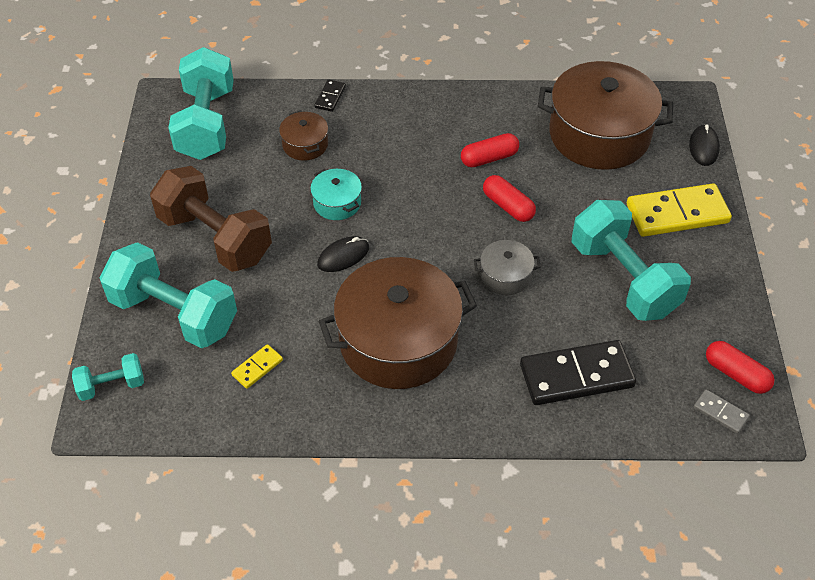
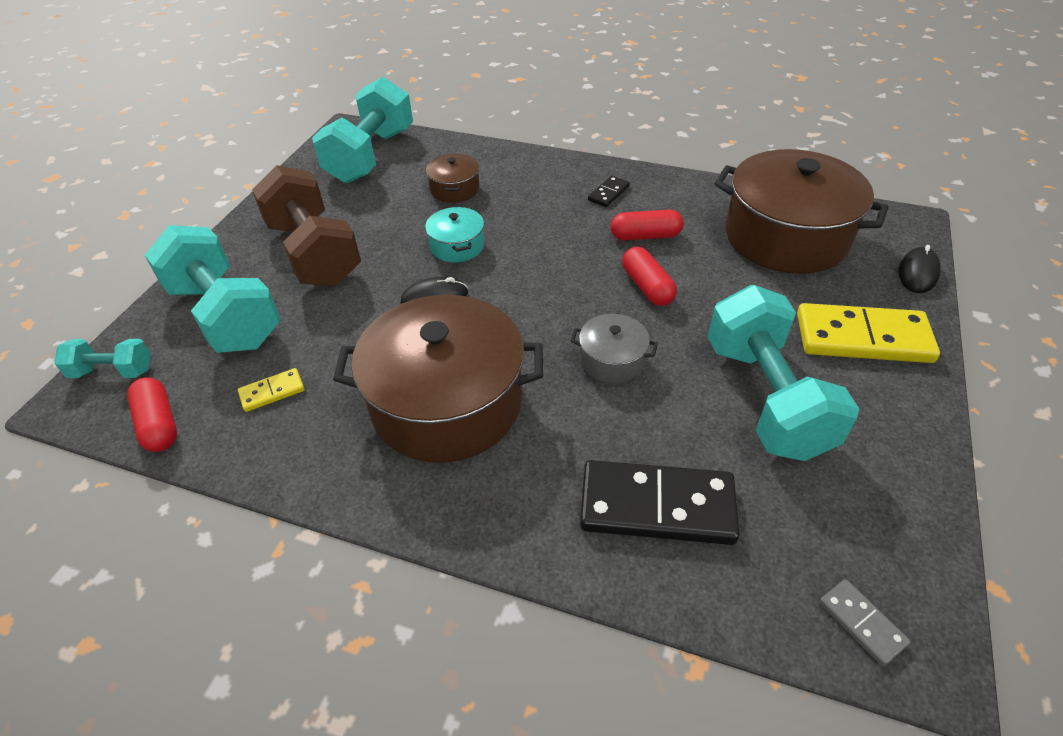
camera: 20 degrees right, 5 degrees down
black domino [315,79,346,112] -> black domino moved to [588,176,630,207]
red capsule [706,341,775,394] -> red capsule moved to [127,377,177,452]

